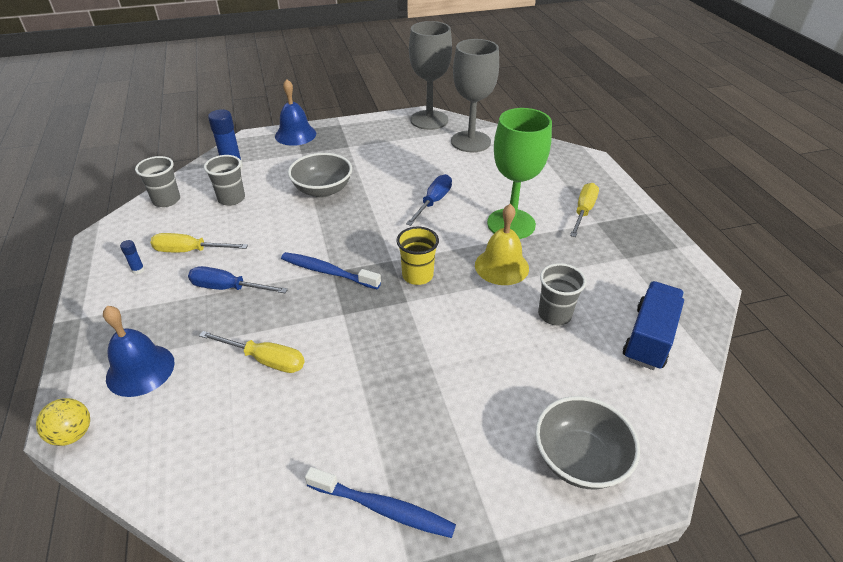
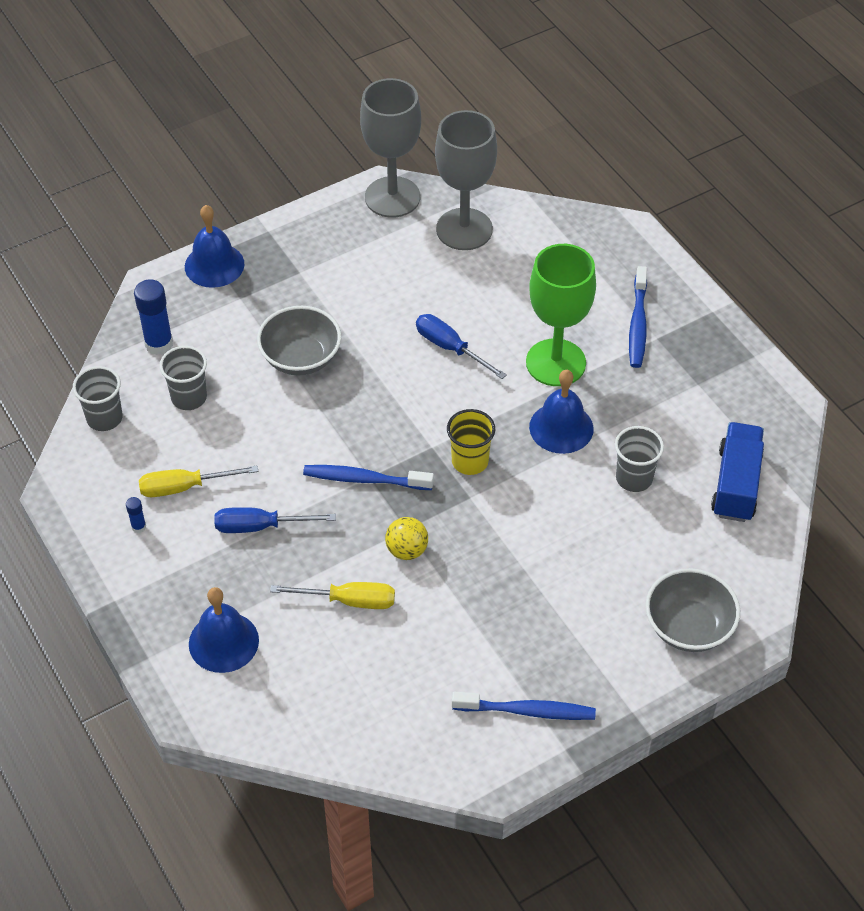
camera: 15 degrees left, 10 degrees up
yellow ball [36,398,90,446] -> yellow ball moved to [385,517,428,560]
blue screwdriver [406,174,452,226] -> blue screwdriver turned 60 degrees counterclockwise [416,314,507,379]
yellow bell [475,204,529,285] -> blue bell [529,370,594,454]
yellow screwdriver [570,183,599,237] -> blue toothbrush [629,266,647,368]

